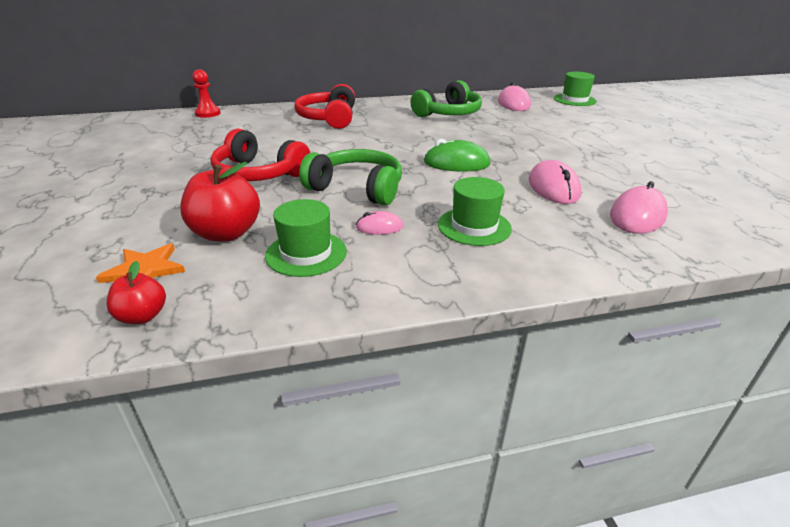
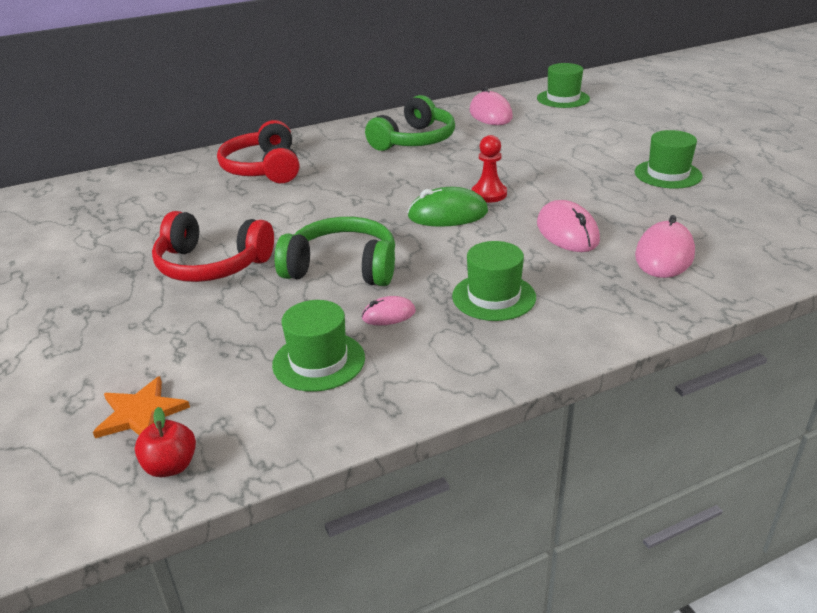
camera: 10 degrees left, 0 degrees up
red apple [180,162,260,242] -> none
red pawn [192,69,221,118] -> red pawn moved to [472,135,507,203]
none -> green hat [635,130,702,189]

